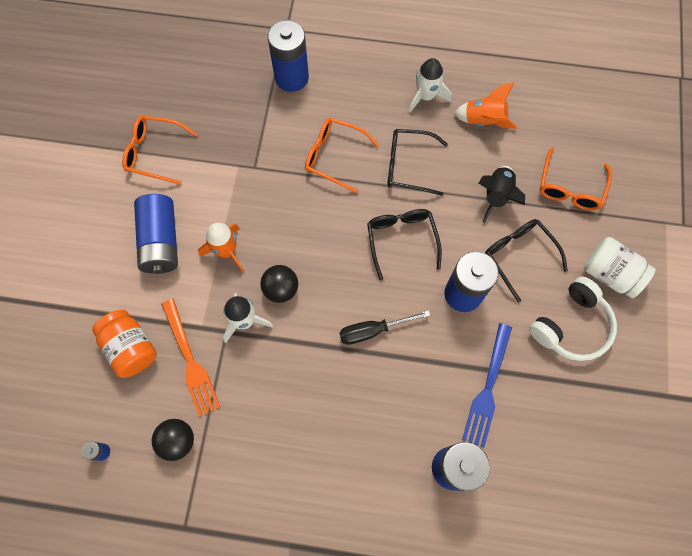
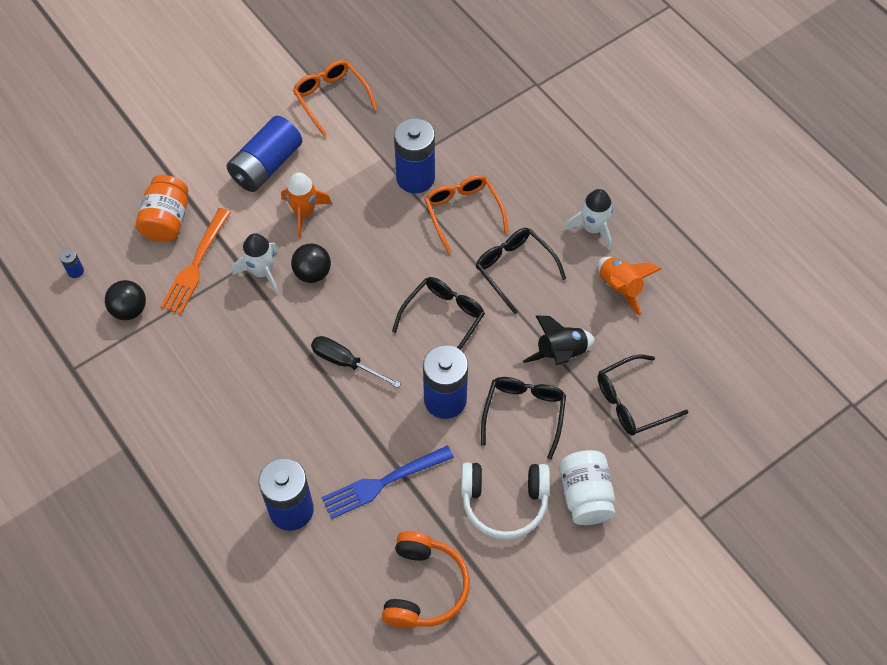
camera: 45 degrees right, 10 degrees down
blue battery [268,20,309,92] -> blue battery moved to [394,118,435,193]
orange glasses [540,147,612,211] -> black glasses [597,354,689,436]
none -> orange headphones [382,531,470,629]

